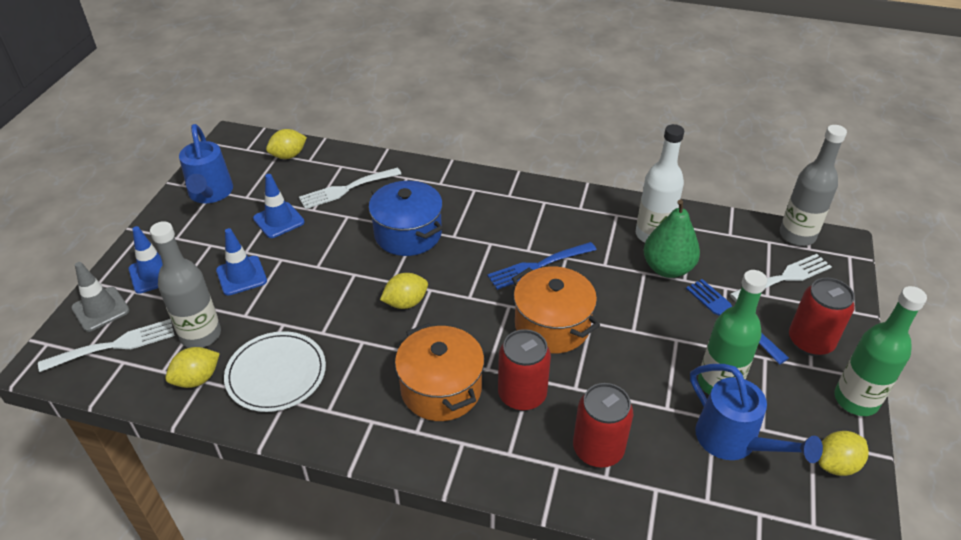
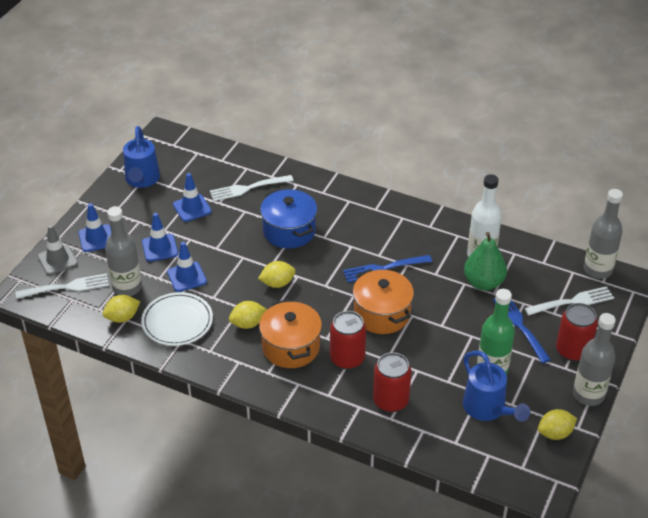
camera: 10 degrees right, 0 degrees up
yellow lemon [266,129,307,159] -> yellow lemon moved to [229,301,267,329]
green bottle [834,286,927,416] -> grey bottle [573,313,616,406]
none -> blue traffic cone [167,242,207,292]

